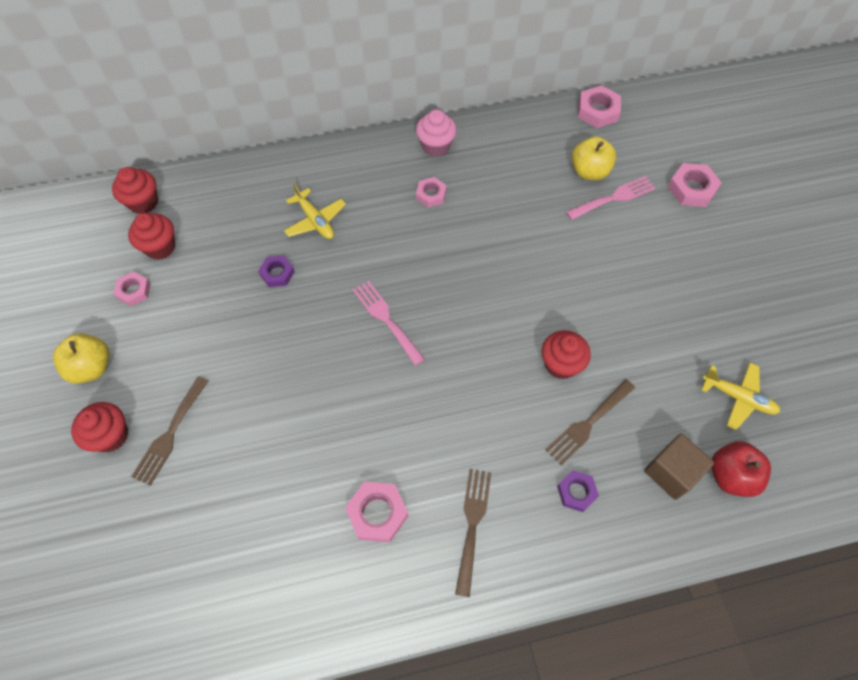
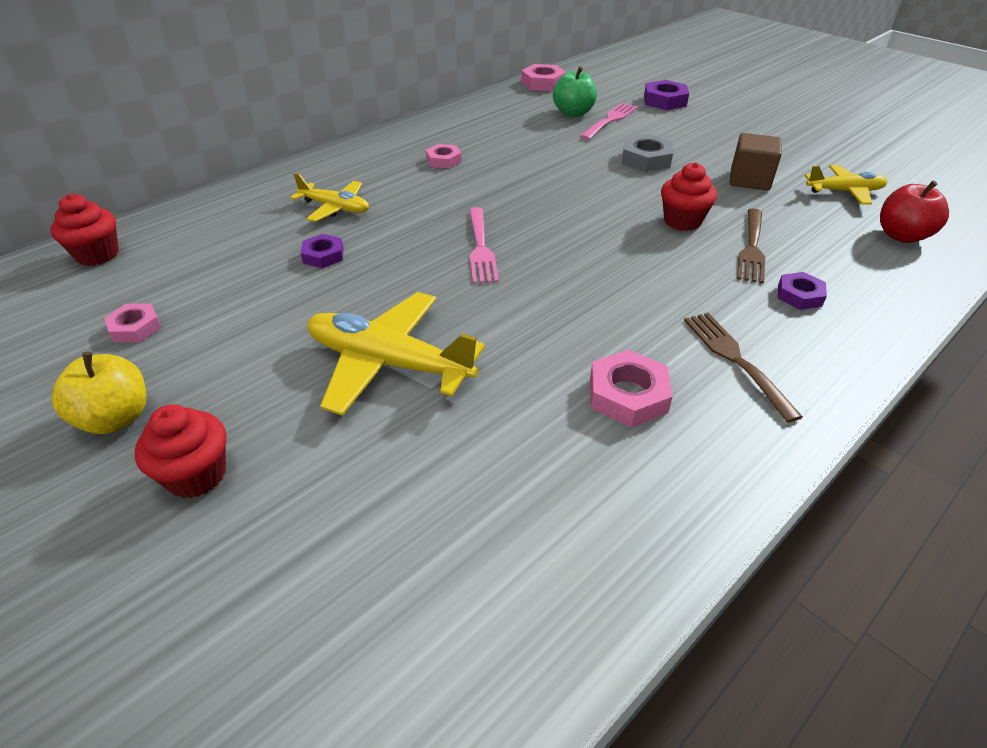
camera: 30 degrees left, 20 degrees down
red cupcake [128,213,175,260] -> none
brown fork [131,376,209,486] -> none
pink fork [353,280,425,366] -> pink fork turned 120 degrees counterclockwise [469,207,499,284]
pink cupcake [416,109,457,157] -> none
yellow apple [571,137,616,180] -> green apple [553,66,597,117]
brown cube [644,434,714,500] -> brown cube moved to [730,133,781,191]
pink nut [668,163,722,207] -> purple nut [644,80,689,110]
none -> yellow plane [308,292,485,416]
none -> grey nut [622,134,673,172]

